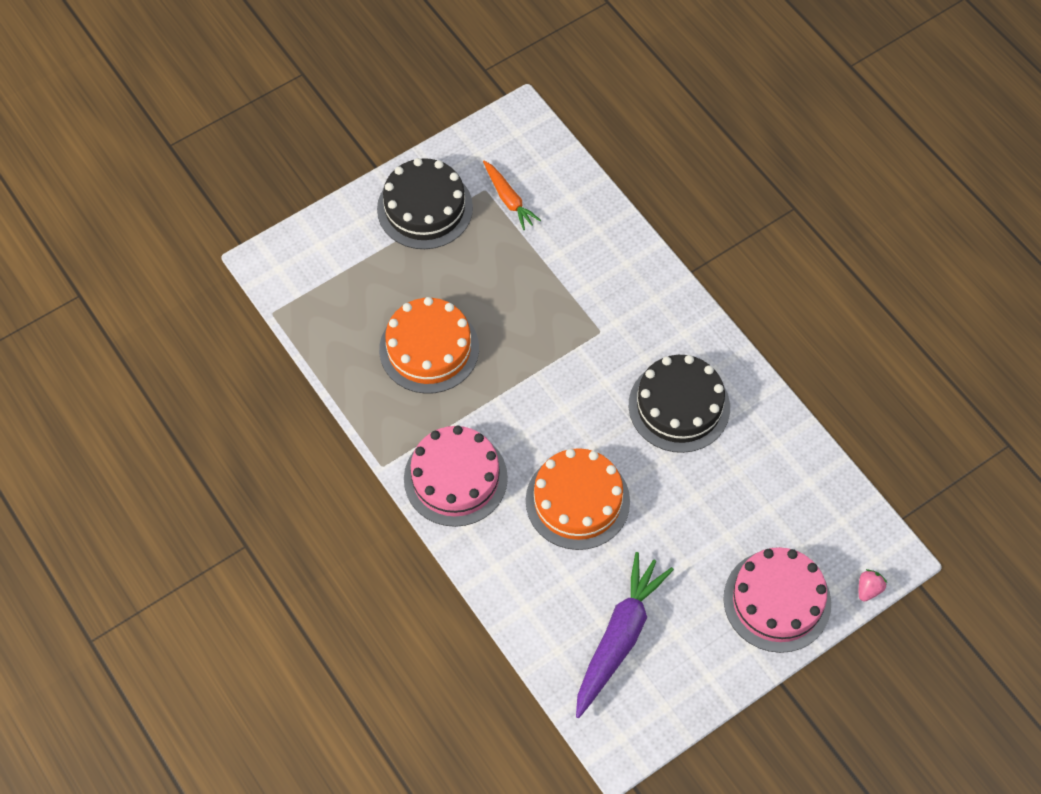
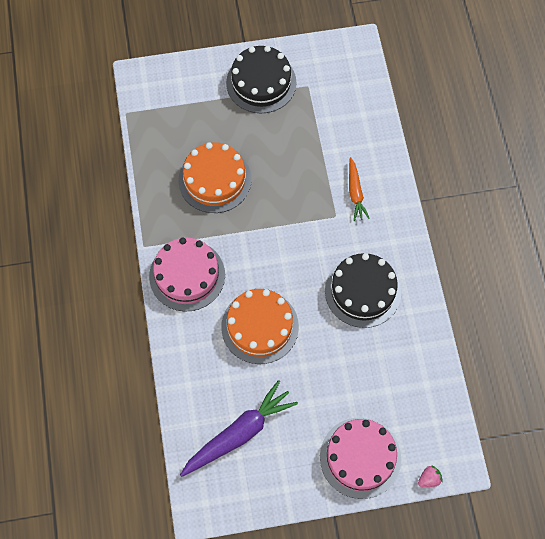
camera: 25 degrees right, 5 degrees up
orange carrot [483,161,541,230] -> orange carrot moved to [349,157,370,221]

